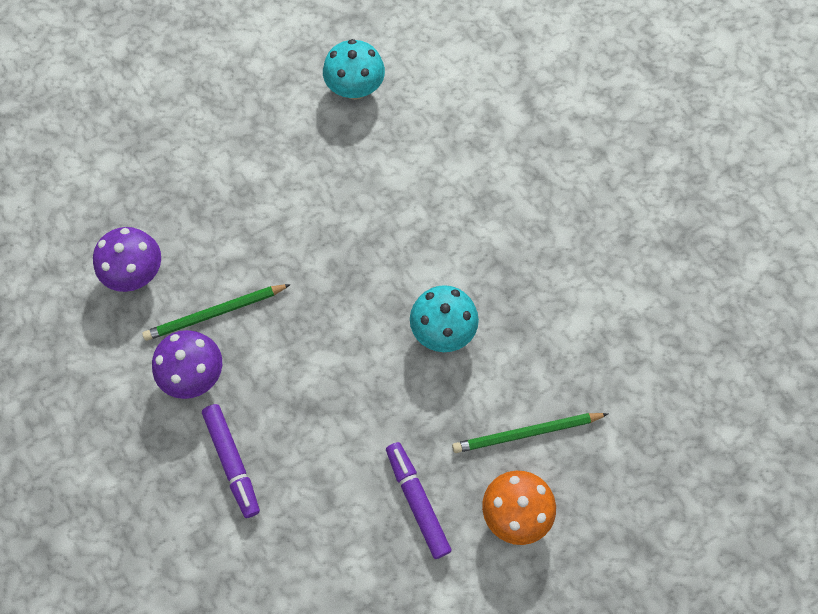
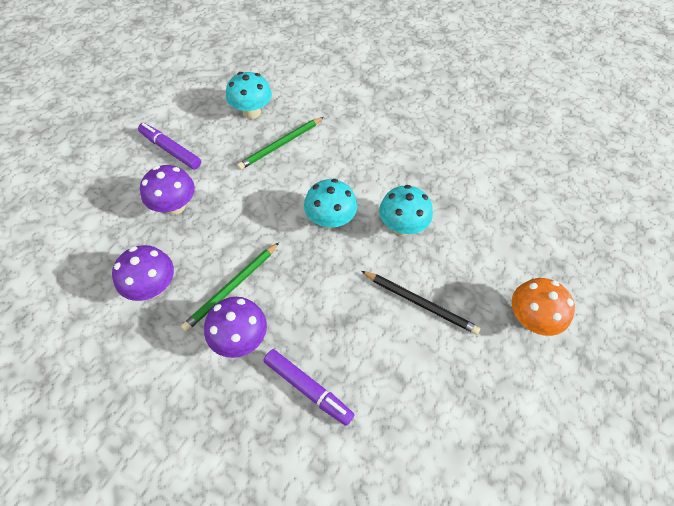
camera: 30 degrees left, 10 degrees down
purple marker [386,442,452,559] -> purple marker moved to [138,123,201,169]
green pencil [452,413,608,453] -> green pencil moved to [237,117,324,170]
none -> purple mushroom [140,165,195,215]
none -> turquoise mushroom [304,179,357,229]
none -> black pencil [361,271,480,335]

